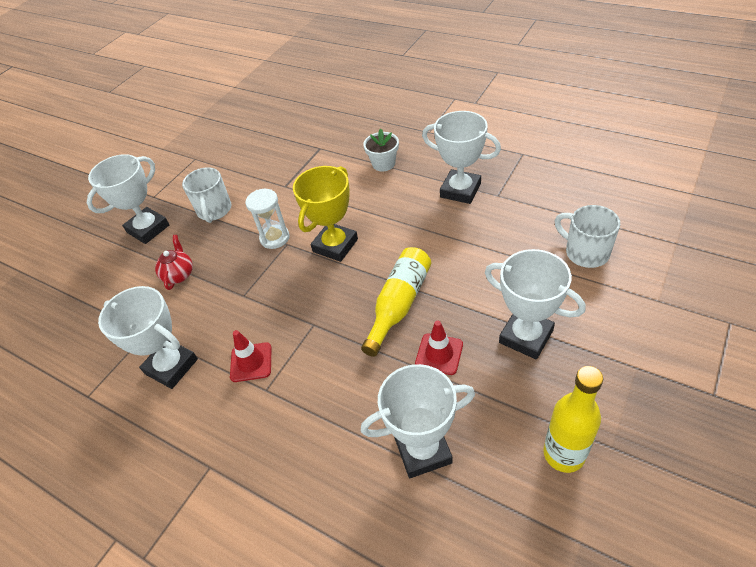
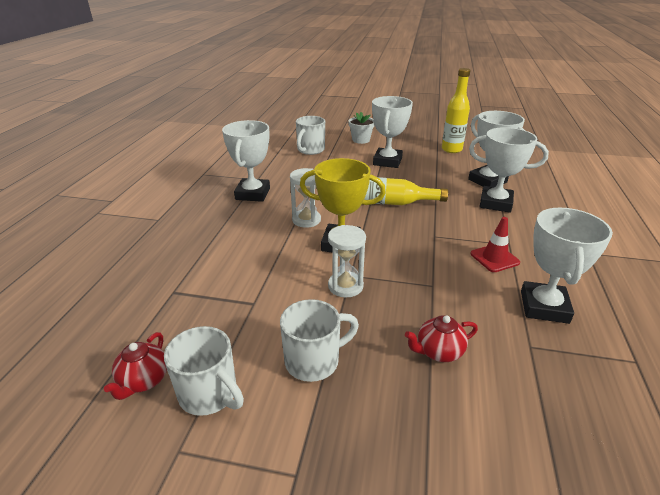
camera: 115 degrees left, 15 degrees down
white trophy [87,154,169,244] -> white trophy moved to [469,127,549,213]
white flower pot [363,129,399,171] -> white flower pot moved to [348,112,375,144]
red traffic cone [415,320,463,375] -> none
none -> red teapot [104,332,167,400]
none -> white mug [164,326,244,416]
none -> white hourglass [290,168,321,228]

